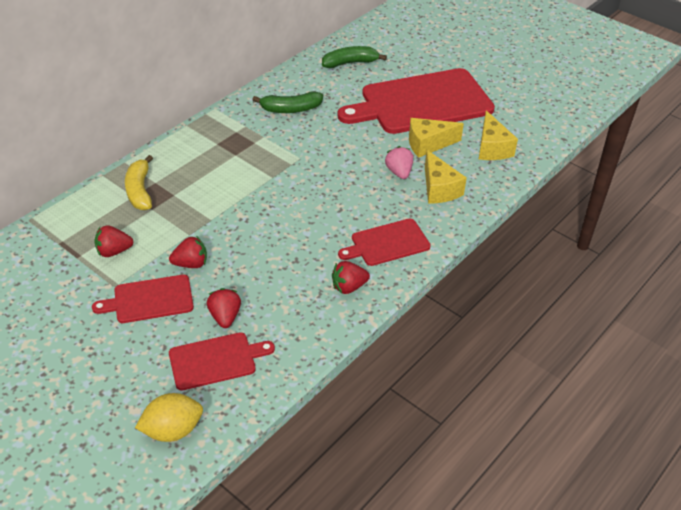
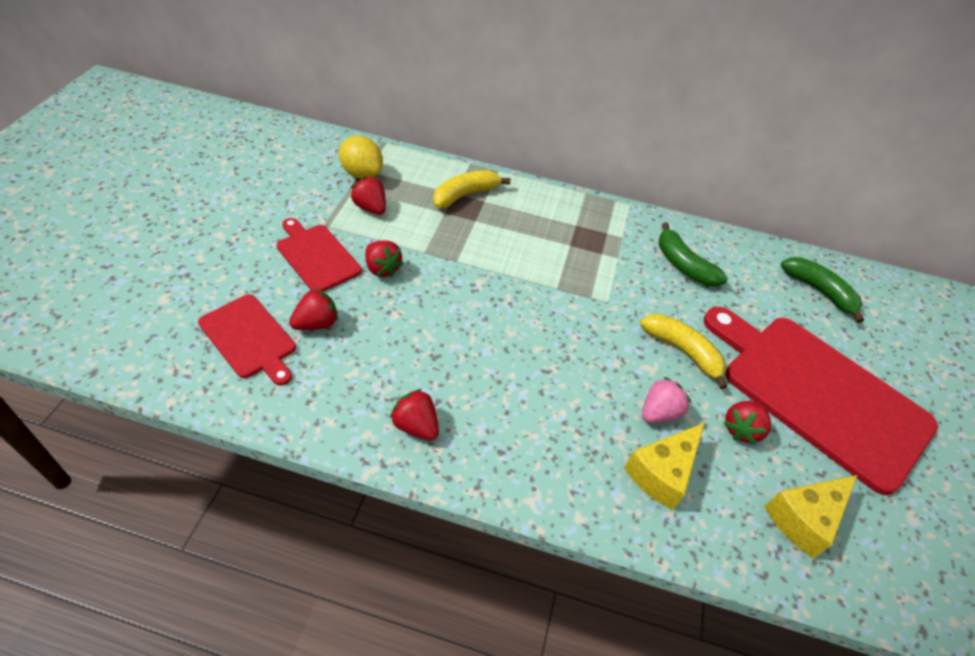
camera: 60 degrees right, 5 degrees up
yellow lemon [135,393,203,442] -> yellow lemon moved to [339,136,383,179]
red cutting board [338,219,431,266] -> none
yellow cheese [409,118,464,158] -> red strawberry [723,401,771,445]
none -> yellow banana [640,314,727,389]

